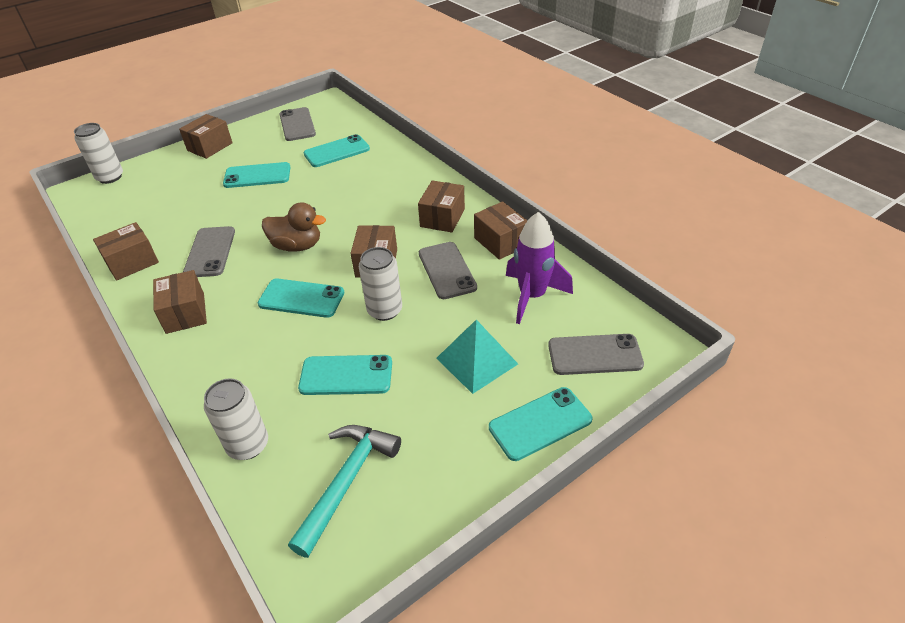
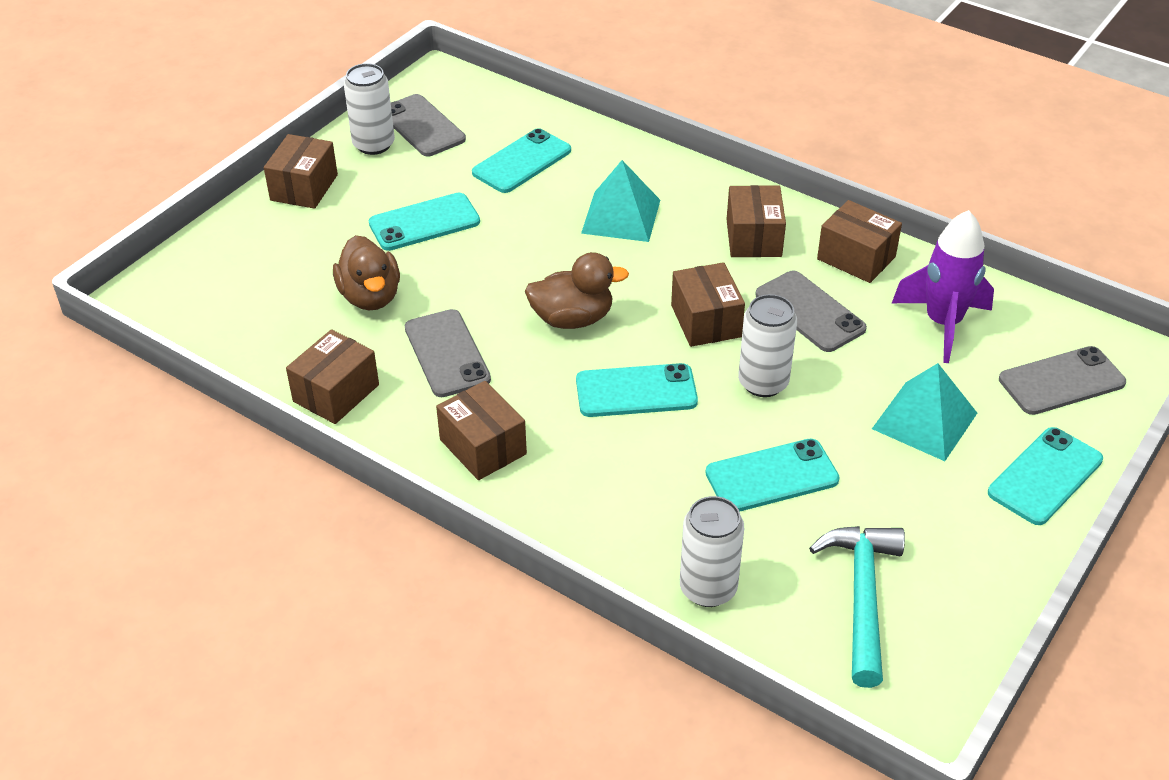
camera: 20 degrees left, 0 degrees up
white can [74,123,123,184] -> white can moved to [344,63,395,155]
none -> brown duck [333,235,400,310]
none -> turquoise pyramid [581,160,660,242]

